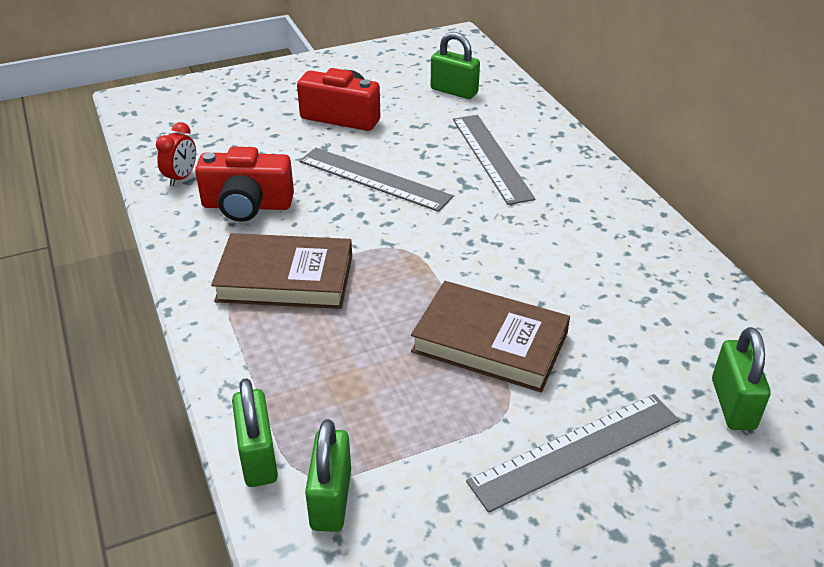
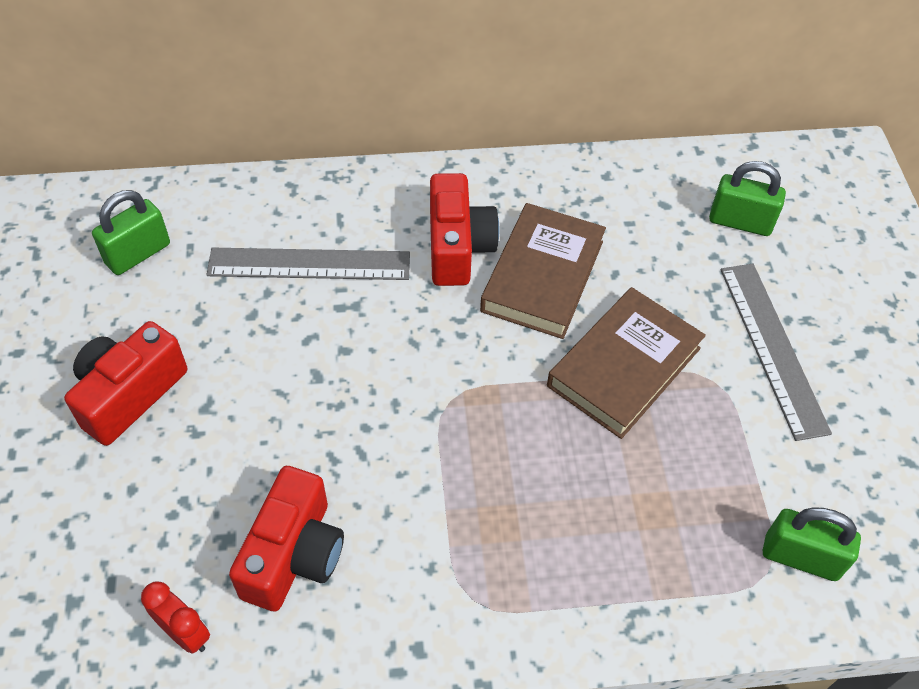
camera: 75 degrees left, 15 degrees up
brown book [211,233,352,309] -> brown book moved to [480,203,606,339]
green padlock [232,378,278,487] -> none
grey ruler [299,148,454,212] -> none
none -> red camera [430,173,500,286]

